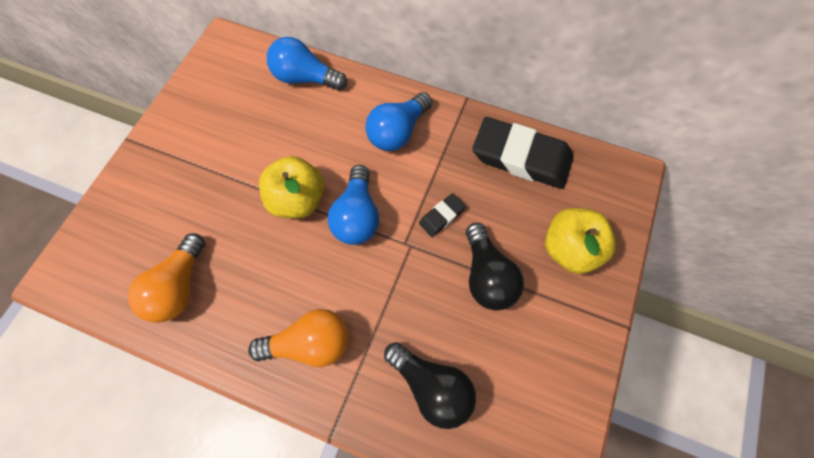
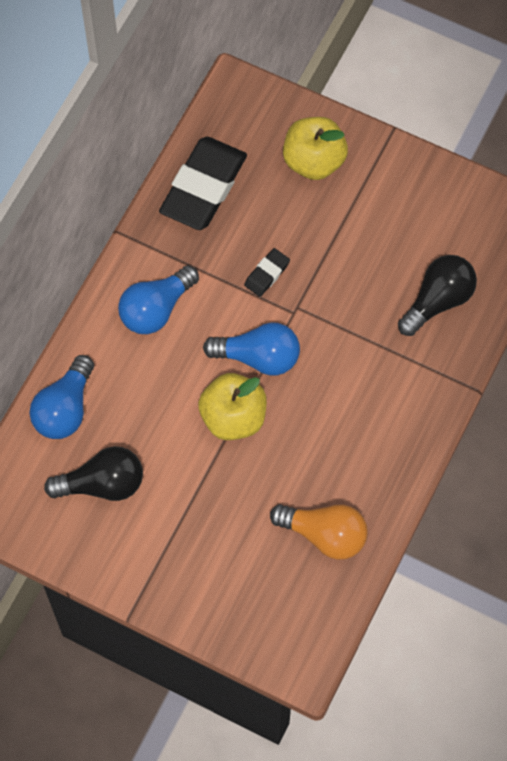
camera: 85 degrees left, 0 degrees up
orange light bulb [248,309,349,367] -> none
blue light bulb [365,92,432,151] -> blue light bulb turned 90 degrees clockwise [118,265,199,334]
black eraser [419,193,466,237] -> black eraser turned 75 degrees clockwise [244,248,290,297]
black light bulb [466,223,524,311] -> black light bulb moved to [44,446,143,501]

